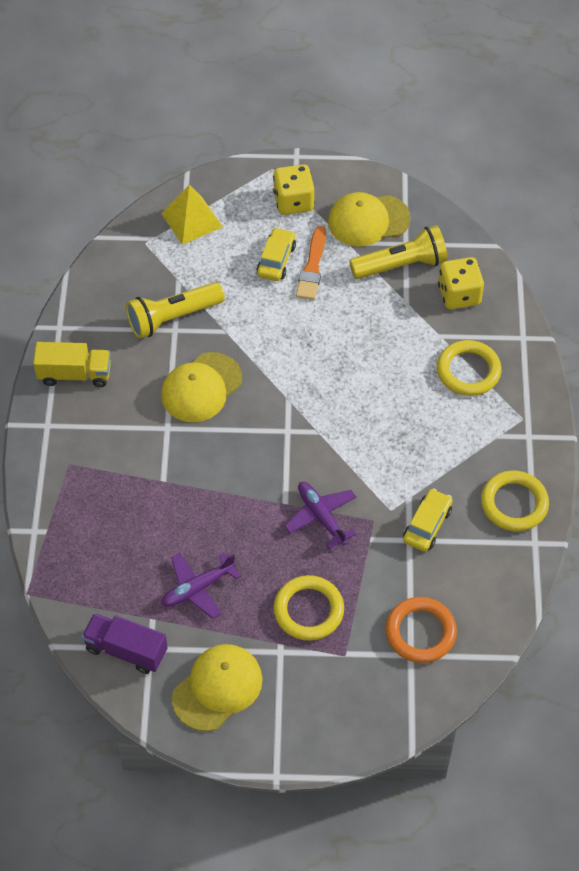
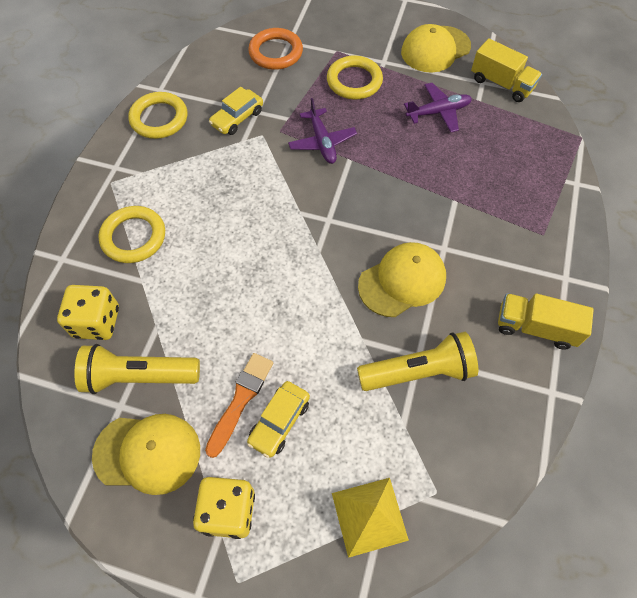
camera: 165 degrees left, 5 degrees up
purple truck [82,613,168,674] -> yellow truck [471,38,542,102]

